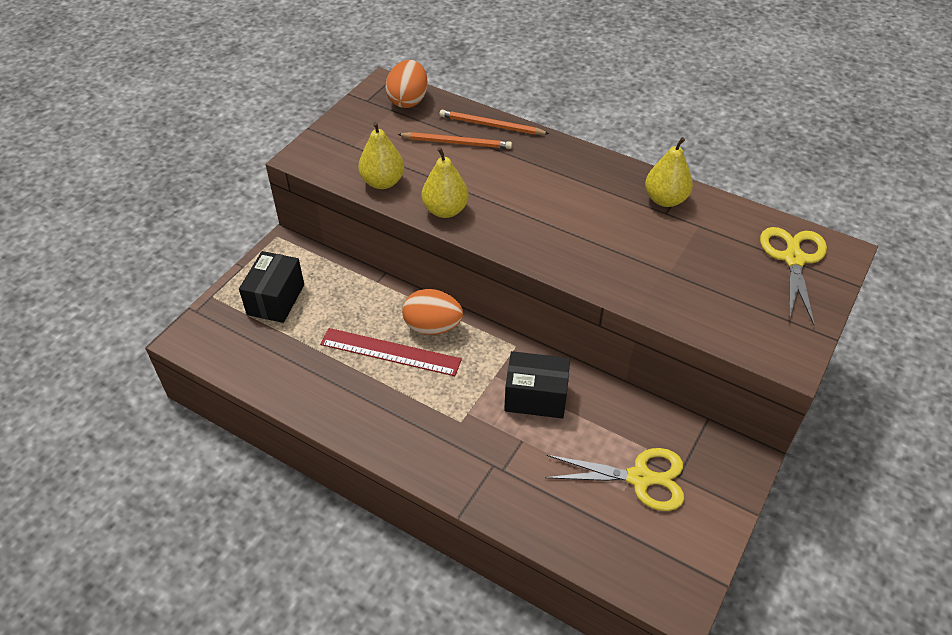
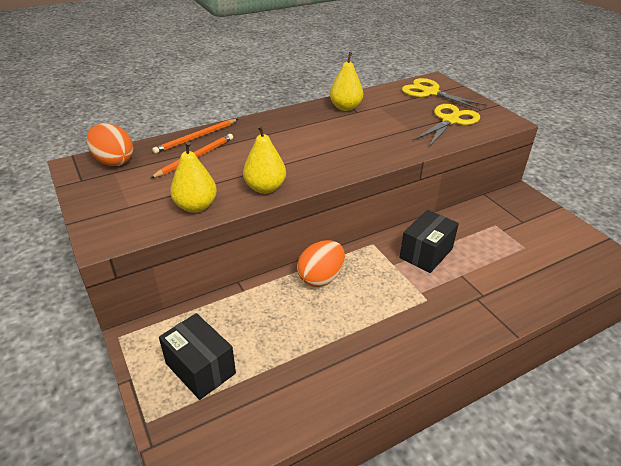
camera: 60 degrees left, 10 degrees down
red ruler [320,328,462,376] -> none
yellow scissors [545,448,684,511] -> yellow scissors moved to [413,104,480,147]

